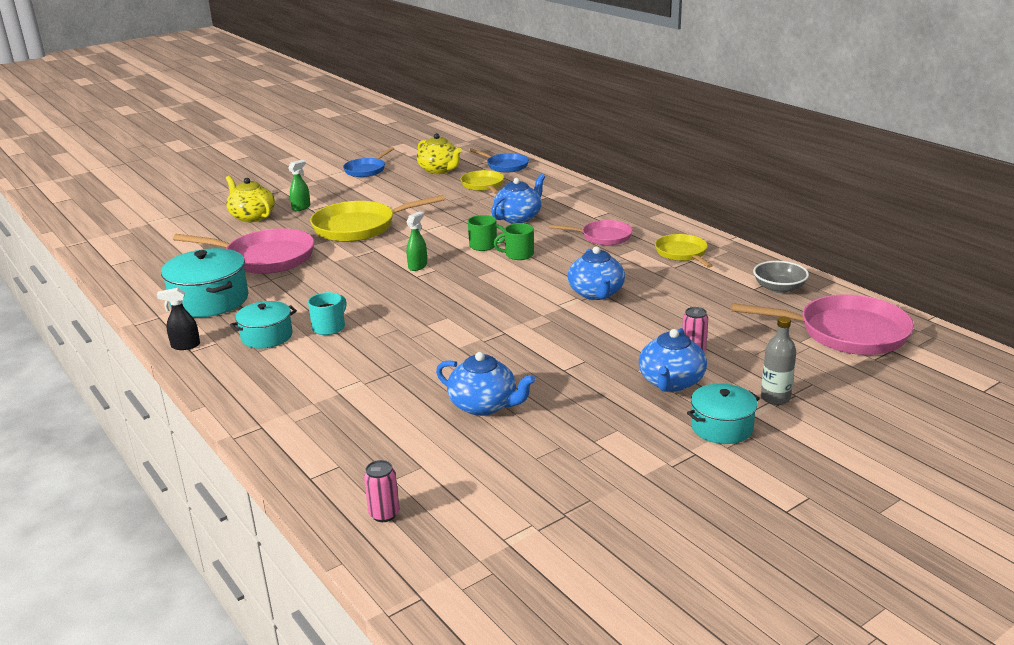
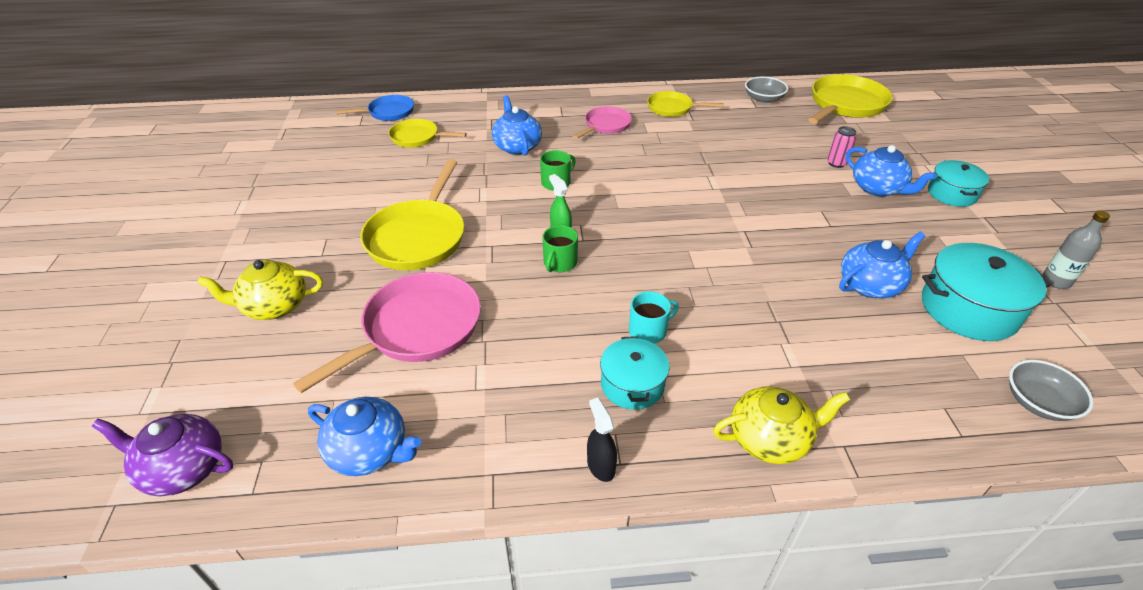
camera: 60 degrees left, 15 degrees up
black spray bottle [157,288,200,350] -> black spray bottle turned 135 degrees clockwise [587,398,617,482]
turquoise pot [161,248,249,317] -> turquoise pot moved to [922,243,1051,341]
green spray bottle [288,160,310,211] -> none
turquoise mug [308,292,347,335] -> turquoise mug turned 90 degrees clockwise [629,291,679,344]
blue pan [343,147,394,177] -> none
pink can [364,460,399,522] -> grey bowl [1009,360,1093,421]
yellow teapot [417,133,462,174] -> yellow teapot moved to [713,386,850,464]
green mug [494,223,534,260] -> green mug moved to [542,225,578,272]
blue teapot [568,246,625,300] -> blue teapot moved to [308,397,421,476]
pink pan [731,294,914,355] -> yellow pan [808,74,893,124]
grey bottle [761,316,796,405] -> grey bottle moved to [1042,210,1110,289]
none -> purple teapot [92,414,233,497]

